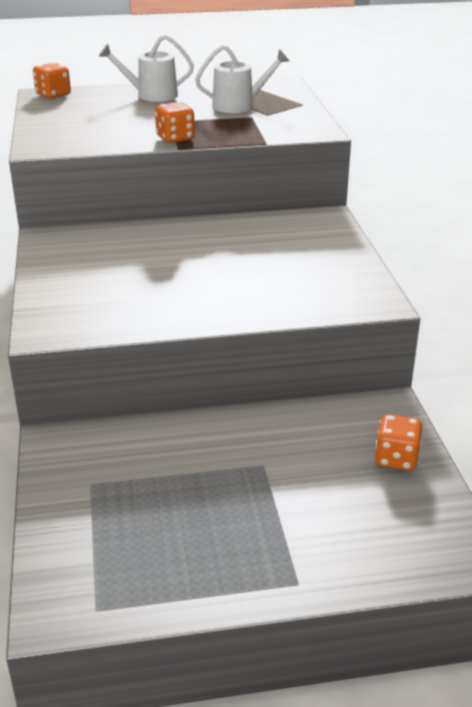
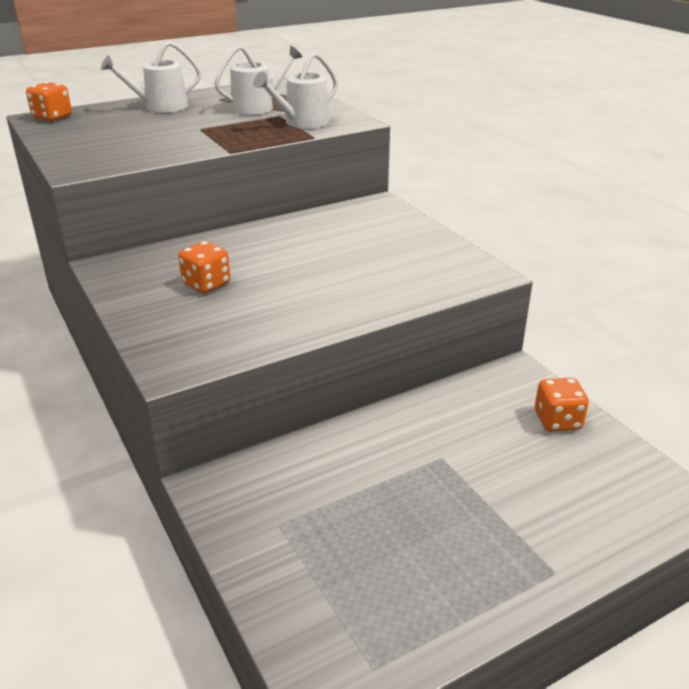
camera: 20 degrees left, 0 degrees up
orange dice [155,102,195,143] -> orange dice moved to [178,241,230,293]
none -> white watering can [253,52,338,128]

